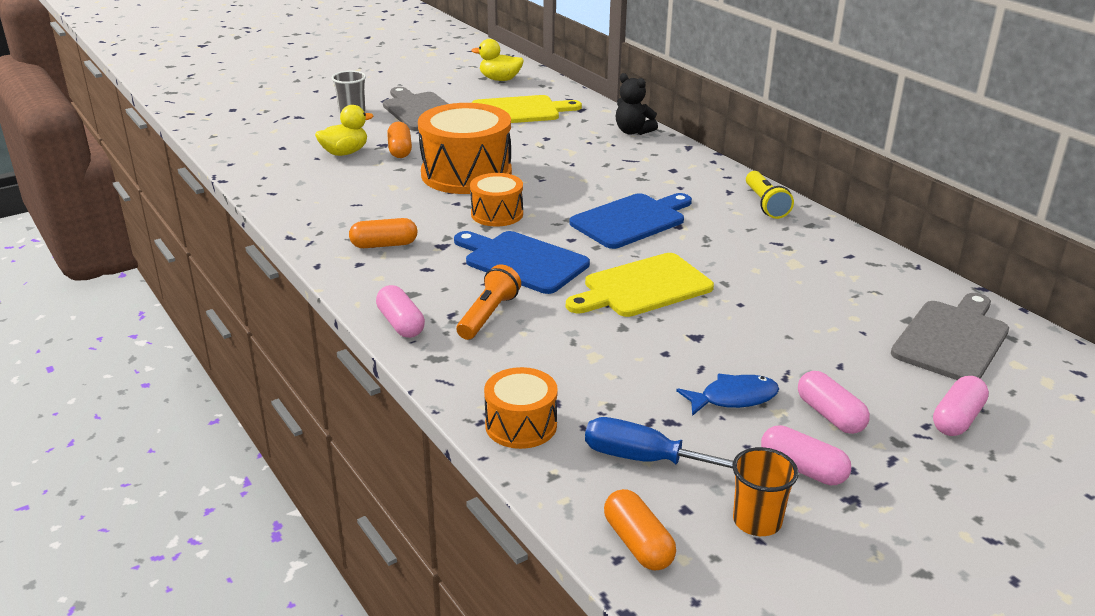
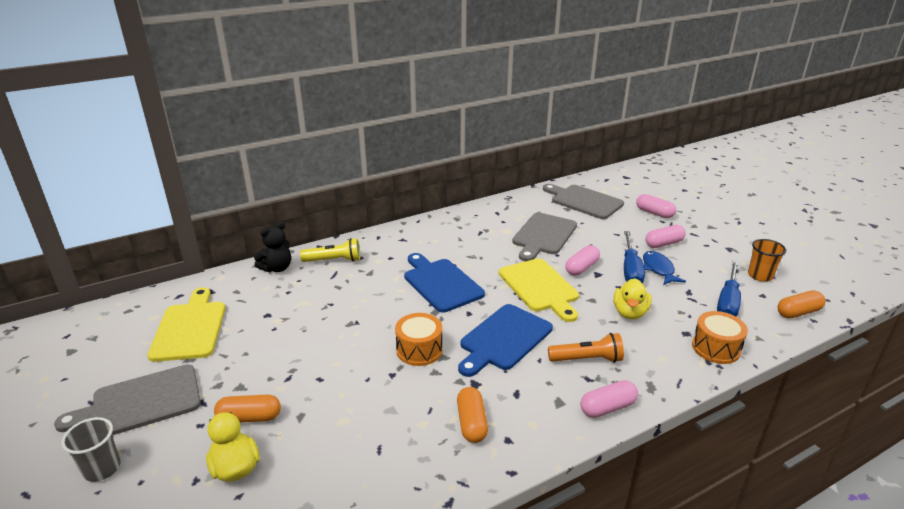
camera: 85 degrees left, 0 degrees up
orange drum [418,103,512,194] -> none
orange flashlight [456,264,521,340] -> orange flashlight turned 150 degrees clockwise [548,333,624,363]
yellow duck [472,39,524,81] -> yellow duck moved to [614,278,652,319]
yellow flashlight [746,171,794,219] -> yellow flashlight moved to [300,238,360,262]
pink capsule [761,425,851,485] -> pink capsule moved to [565,245,600,276]
none -> grey cutting board [512,212,577,261]
none -> blue screwdriver [624,231,645,283]

